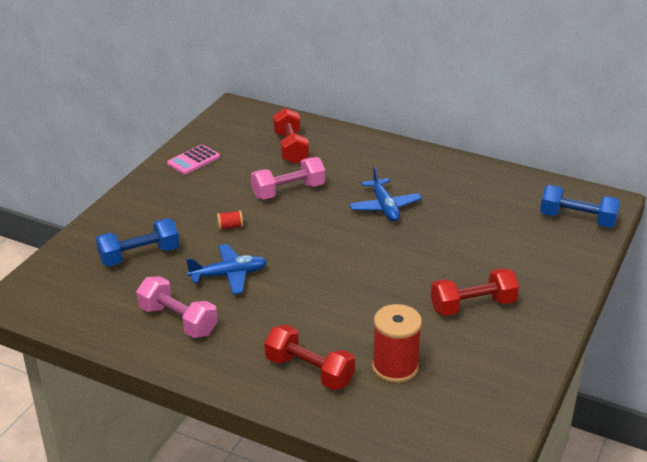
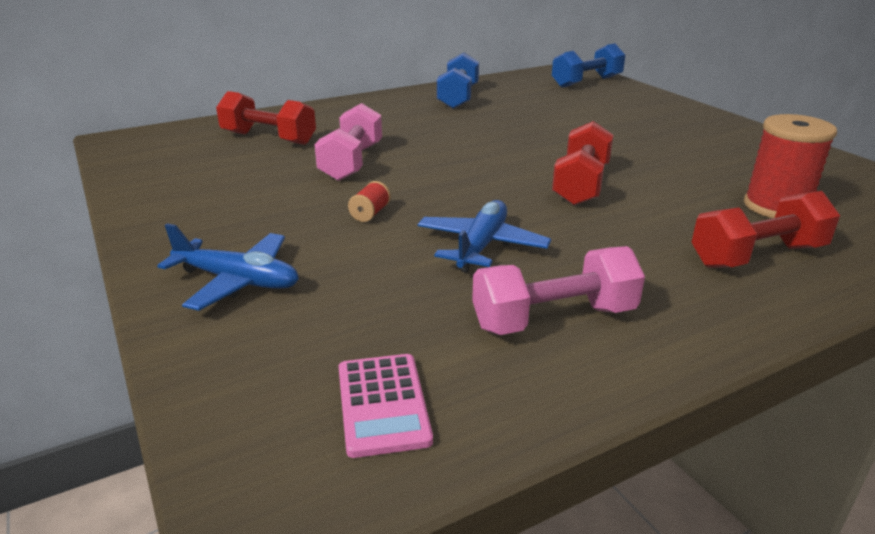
camera: 55 degrees left, 5 degrees down
blue dumbbell [96,218,179,266] -> blue dumbbell moved to [437,53,479,109]
pink calculator [167,144,220,175] -> pink calculator moved to [338,354,433,458]
blue plane [349,166,422,221] -> blue plane moved to [157,223,299,311]
red dumbbell [431,268,519,316] -> red dumbbell moved to [552,121,614,205]

